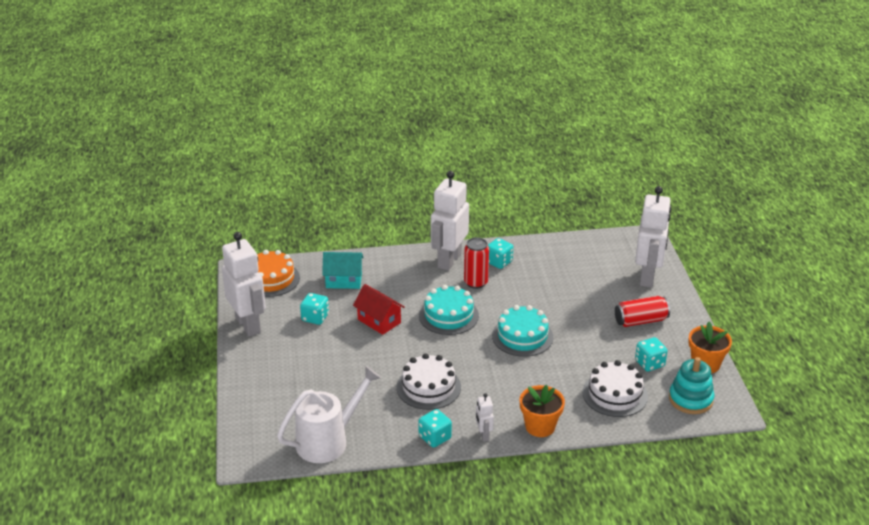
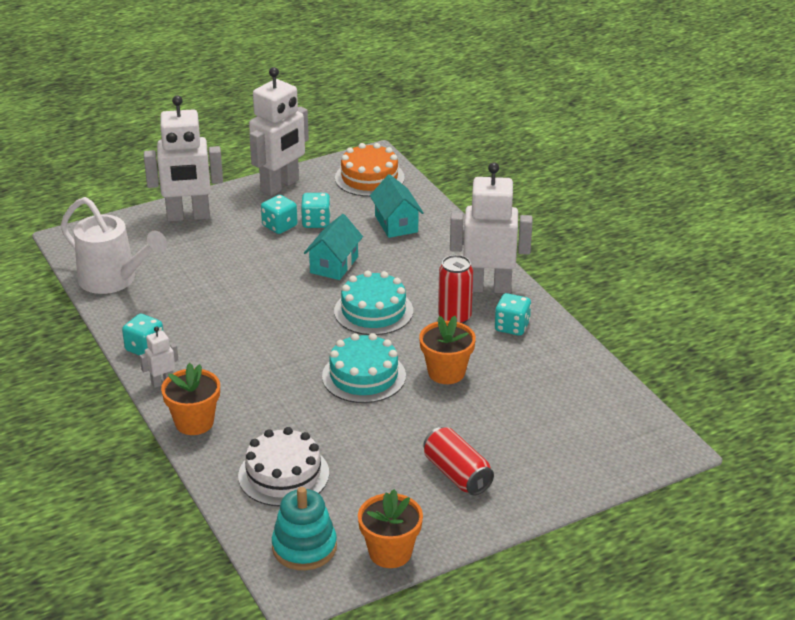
camera: 70 degrees right, 0 degrees up
red house [353,284,405,335] -> turquoise house [304,214,363,280]
white cake [397,353,461,410] -> none
white robot [635,186,671,287] -> white robot moved to [144,96,223,221]
turquoise dice [635,337,667,372] -> turquoise dice moved to [261,195,297,234]
none -> orange flower pot [419,316,476,384]

